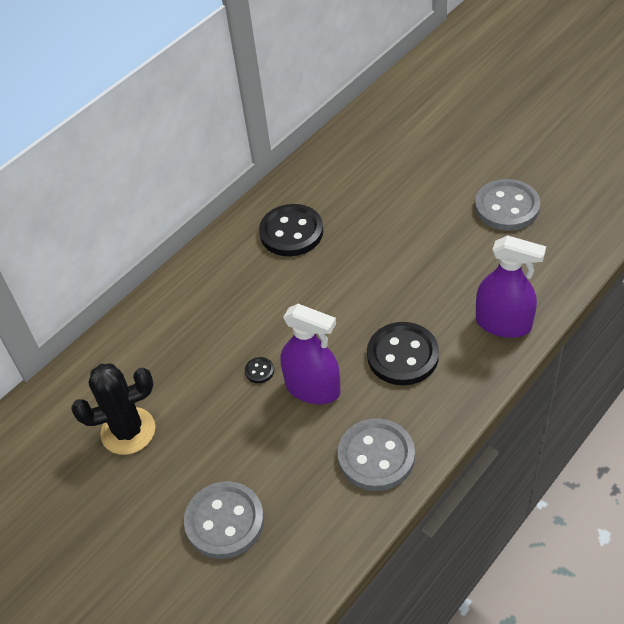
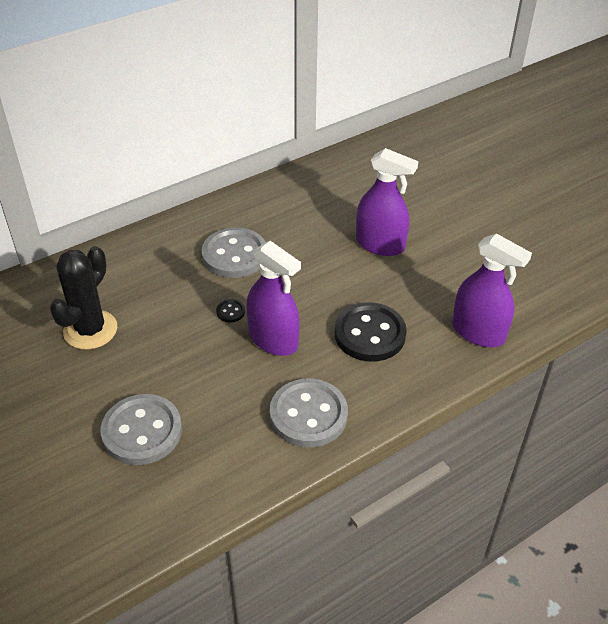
camera: 10 degrees right, 5 degrees down
black cactus [71,364,155,455] -> black cactus turned 60 degrees counterclockwise [50,246,117,350]
black button [259,204,323,256] -> none
grey button [475,179,540,231] -> grey button moved to [202,227,266,278]
none -> purple spray bottle [356,148,418,256]

